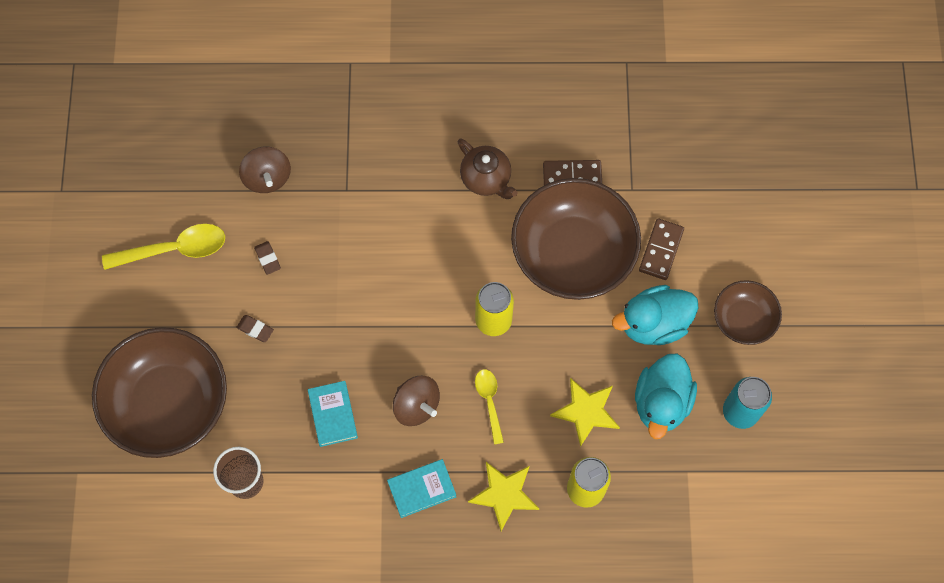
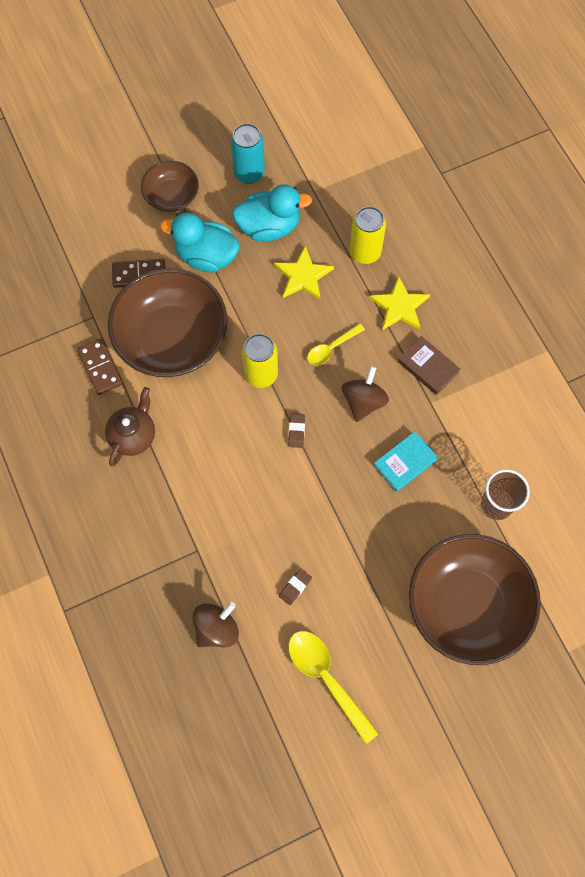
camera: 115 degrees left, 0 degrees up
brown eraser [236,315,274,342] -> brown eraser moved to [288,413,305,448]
turquoise book [387,459,456,518] -> brown book [398,336,460,395]
turquoise duck [612,285,698,345] -> turquoise duck turned 150 degrees clockwise [160,212,240,272]

